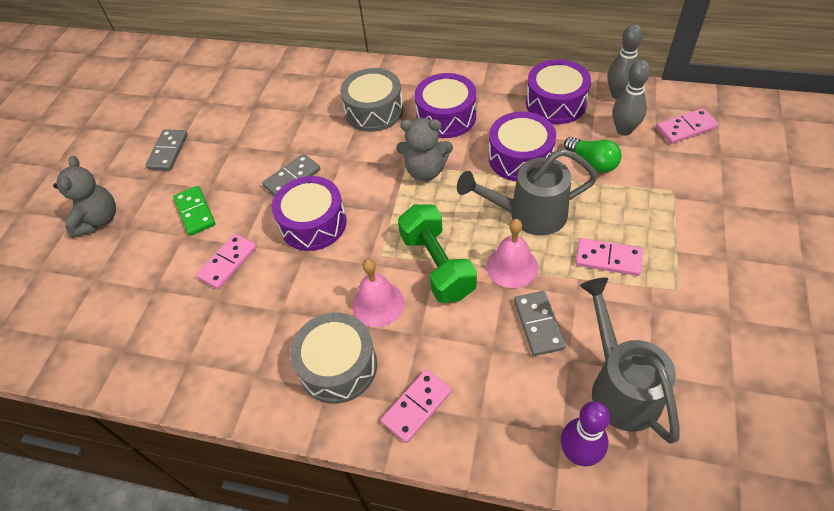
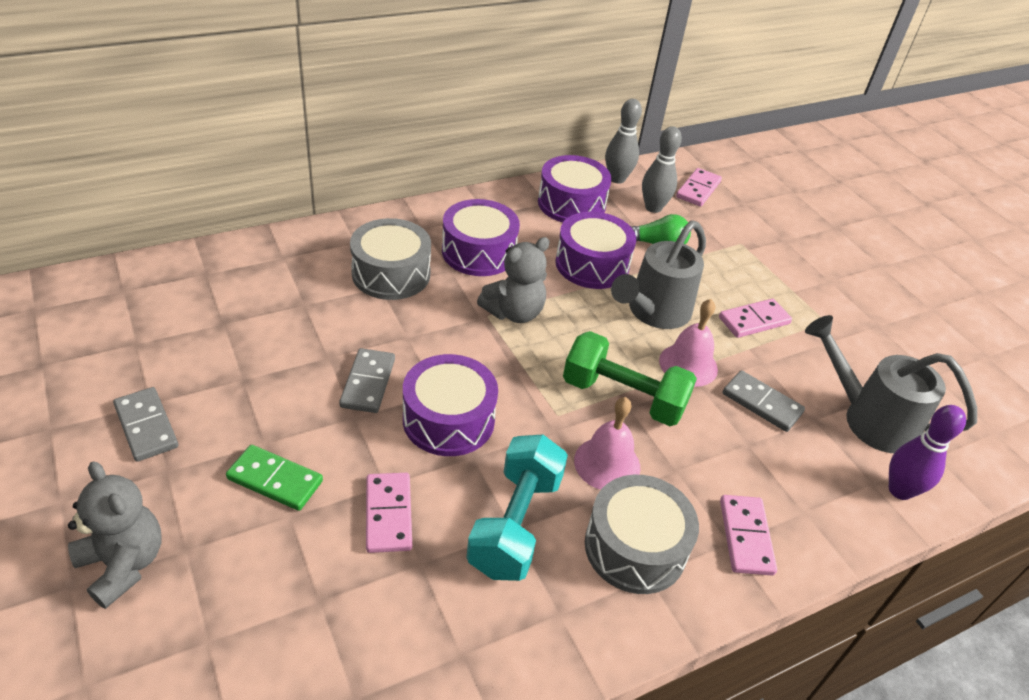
camera: 50 degrees left, 10 degrees down
none -> turquoise dumbbell [466,434,568,581]

